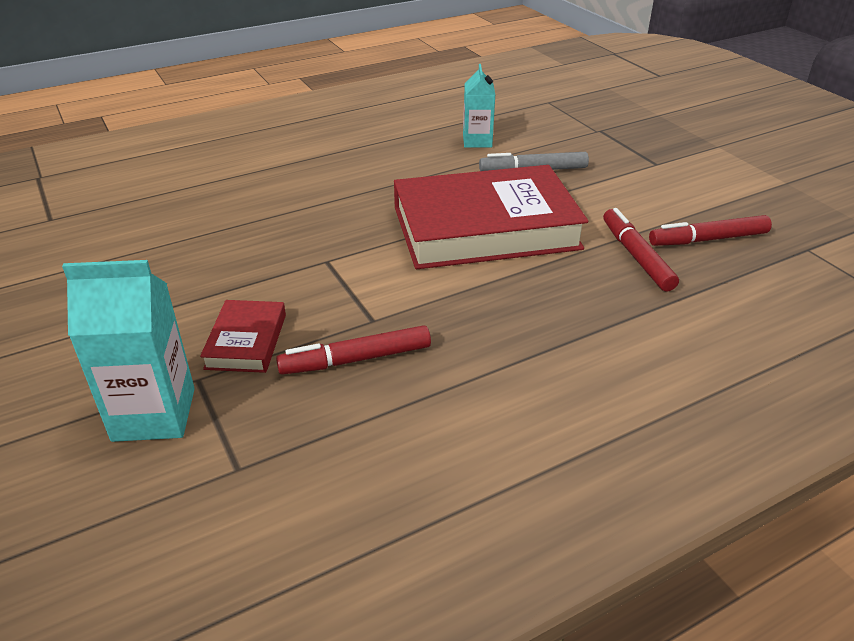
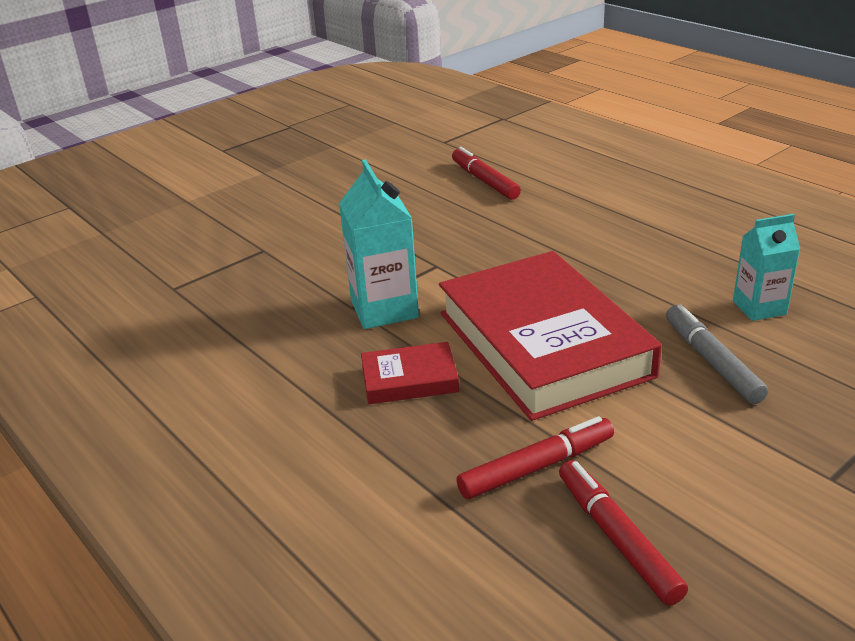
camera: 80 degrees right, 5 degrees down
turquoise carton [62,260,195,442] -> turquoise carton moved to [339,159,419,329]
red book [200,300,286,373] -> red book moved to [361,342,459,404]
red marker [276,325,431,375] -> red marker moved to [452,147,521,200]

